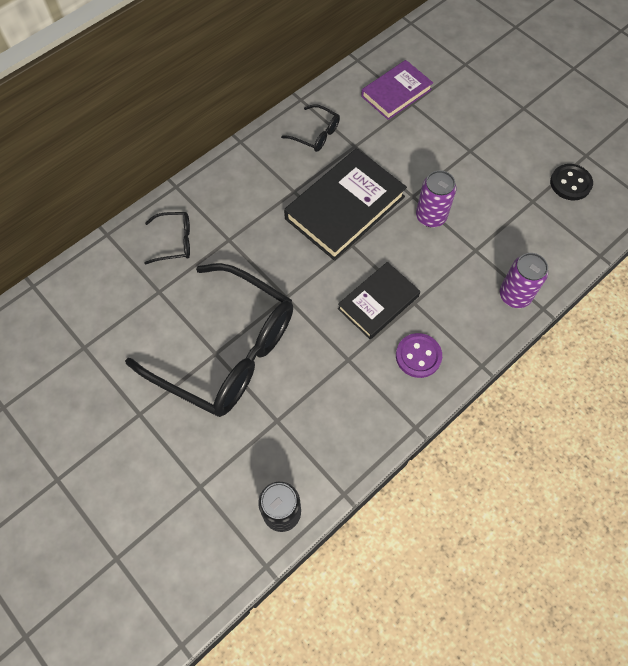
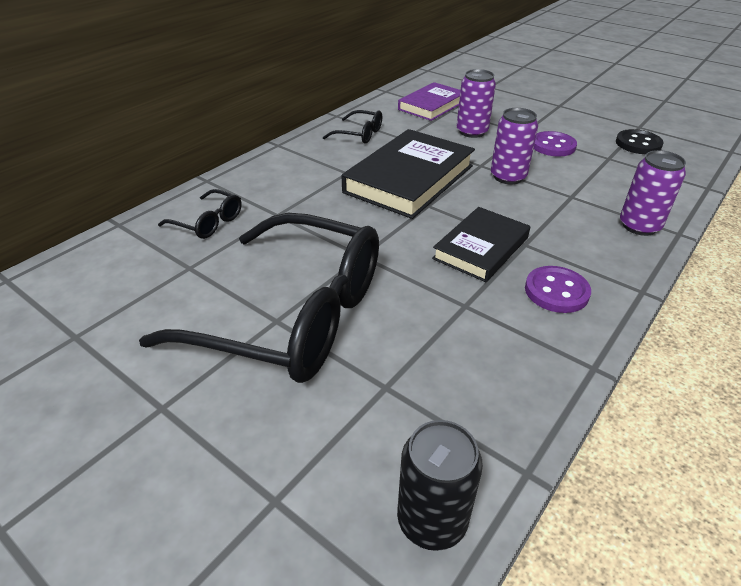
camera: 10 degrees left, 25 degrees down
black glasses [144,212,190,265] -> black glasses turned 45 degrees clockwise [158,189,242,239]
none -> purple can [457,69,496,138]
none -> purple button [534,131,577,156]

